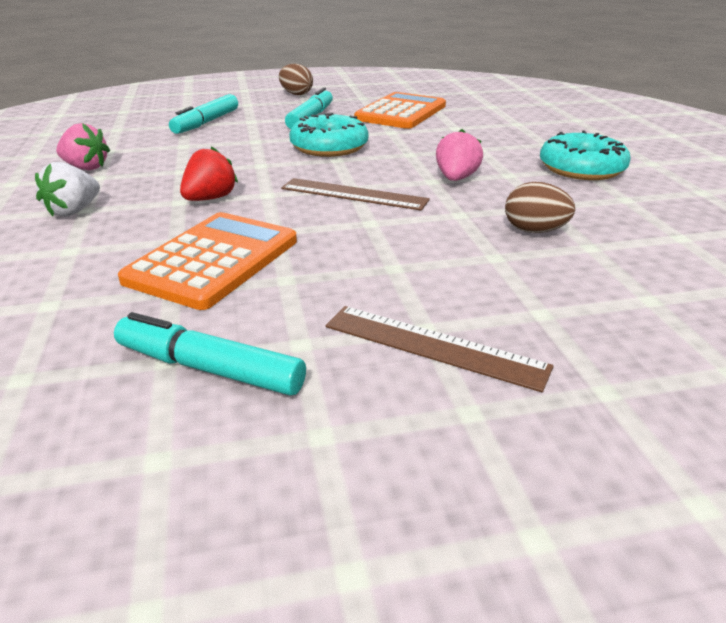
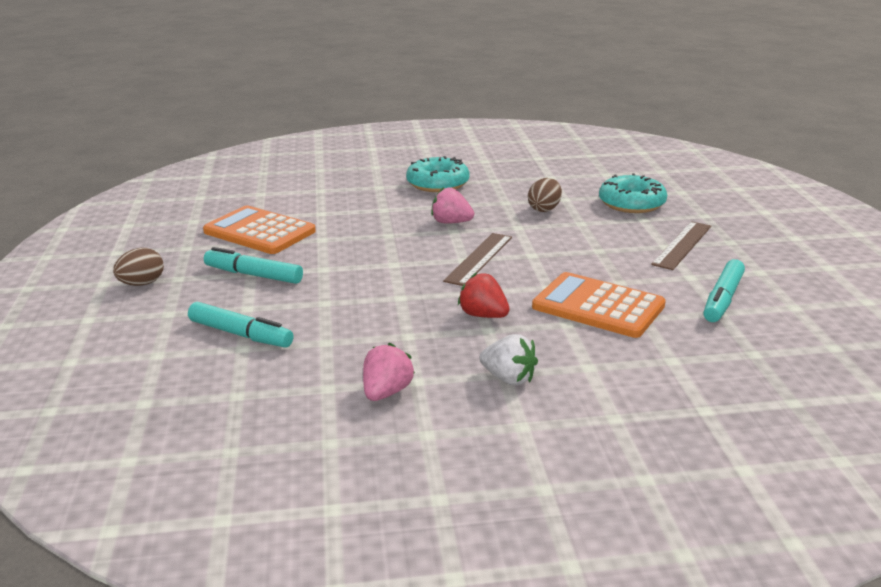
camera: 85 degrees left, 5 degrees down
turquoise donut [289,112,369,157] -> turquoise donut moved to [599,173,667,213]

